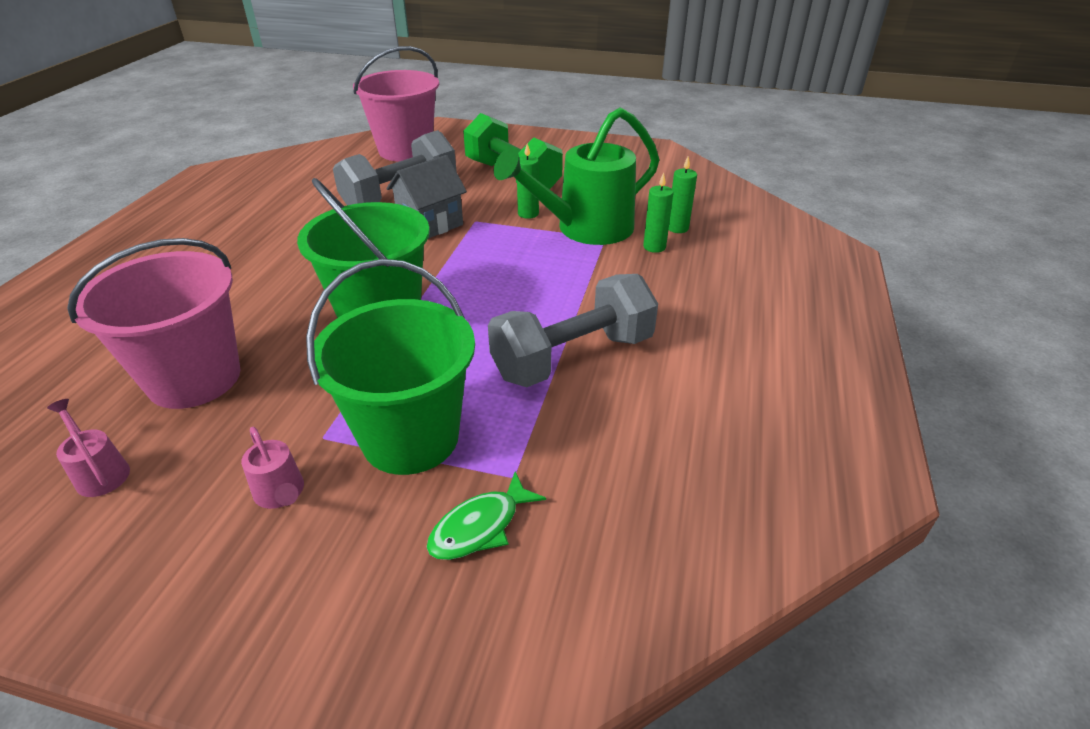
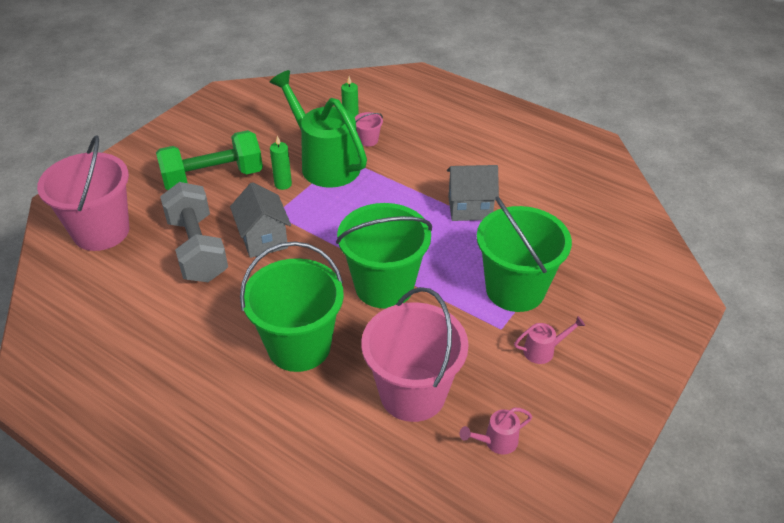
camera: 70 degrees left, 5 degrees up
green fish [427,471,546,560] -> none
grey dumbbell [488,274,658,387] -> grey house [447,165,499,221]
green watering can [494,107,659,245] -> green watering can turned 150 degrees clockwise [270,70,367,188]
green candle [643,173,673,253] -> pink bucket [355,112,383,147]
none -> green bucket [240,241,344,372]

